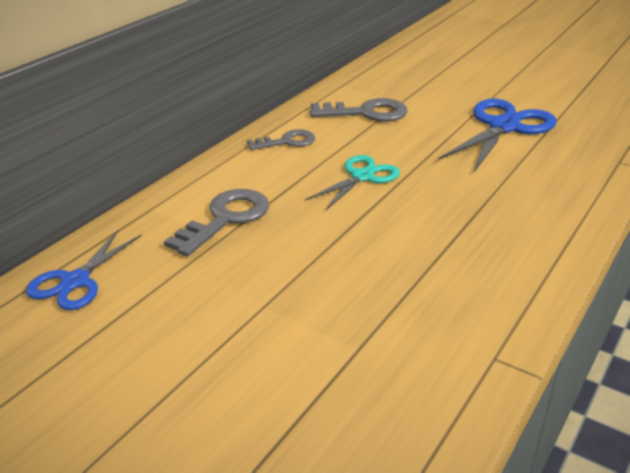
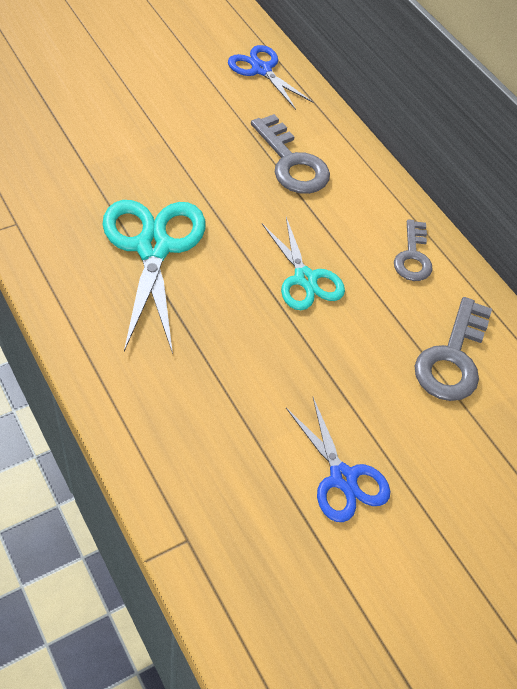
camera: 110 degrees right, 20 degrees up
blue scissors [438,99,557,172] -> blue scissors [286,397,390,522], size x0.62
none -> turquoise scissors [102,200,206,354]

